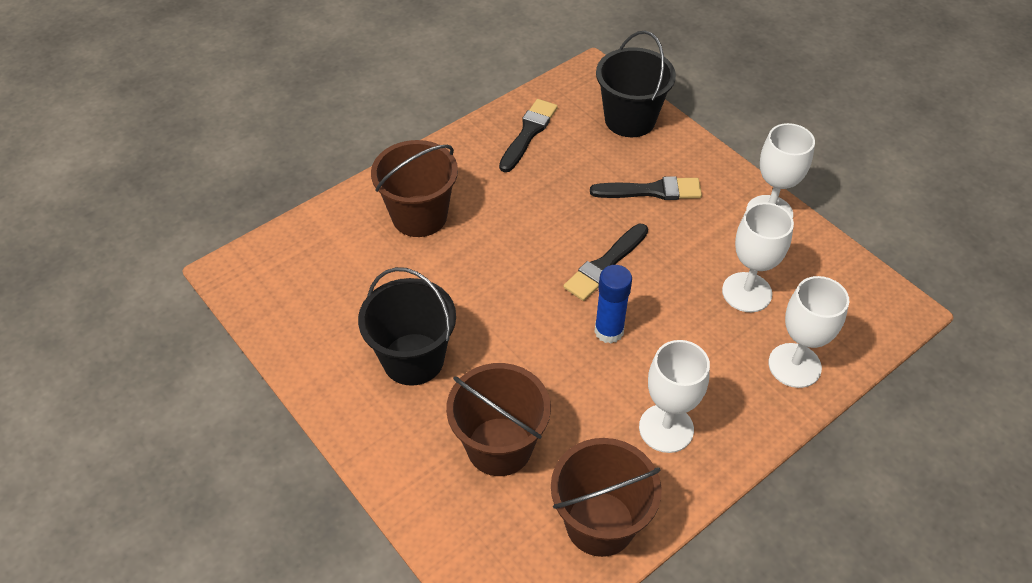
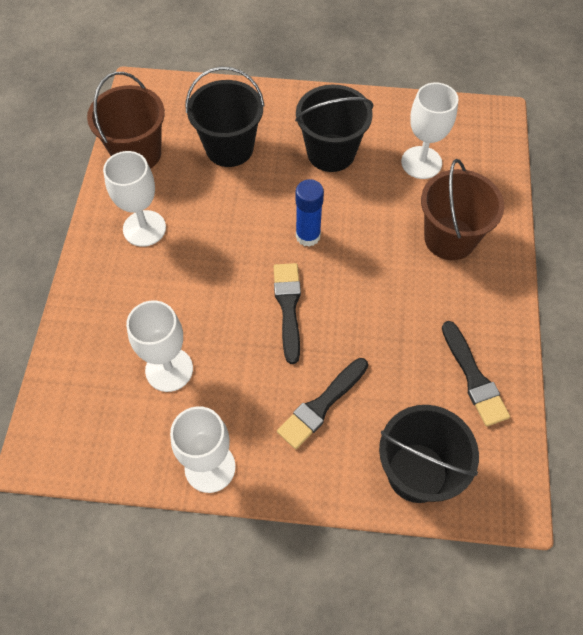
camera: 135 degrees right, 10 degrees up
brown bucket [446,363,551,476] -> black bucket [186,66,265,167]
blue glue stick [595,265,632,343] -> blue glue stick moved to [296,179,324,247]
white goblet [768,276,849,388] -> white goblet moved to [401,83,458,179]

